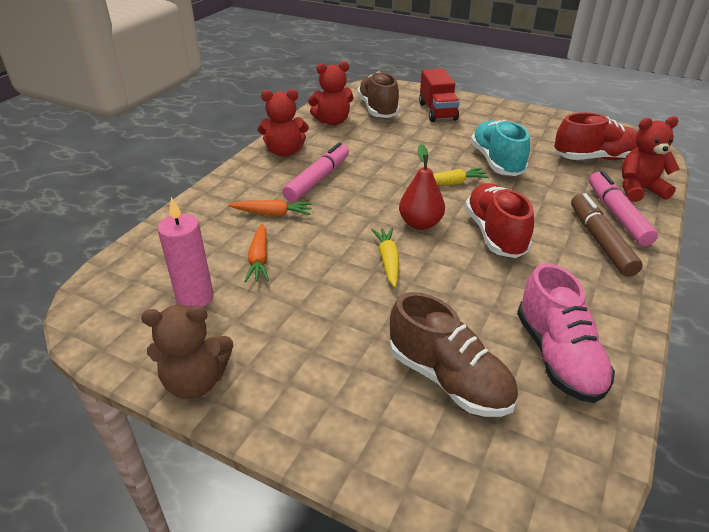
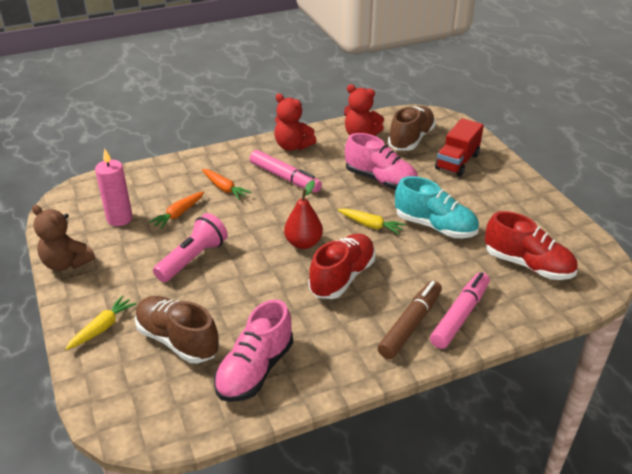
camera: 40 degrees right, 0 degrees up
pink marker [282,142,349,202] -> pink marker turned 60 degrees clockwise [250,150,322,193]
yellow carrot [371,227,399,287] -> yellow carrot moved to [65,295,136,350]
brown shoe [390,292,518,417] -> brown shoe turned 135 degrees clockwise [135,296,219,363]
turquoise shoe [471,120,530,176] -> turquoise shoe turned 90 degrees clockwise [395,176,479,238]
red teddy bear [622,116,680,202] -> none
none -> pink flashlight [153,213,228,282]
none -> pink shoe [345,133,418,190]

